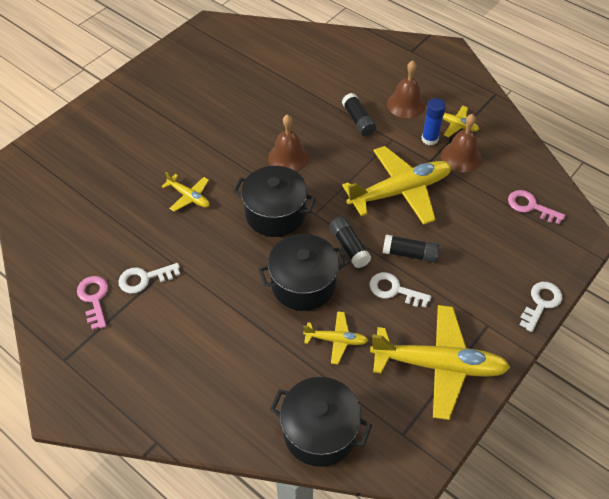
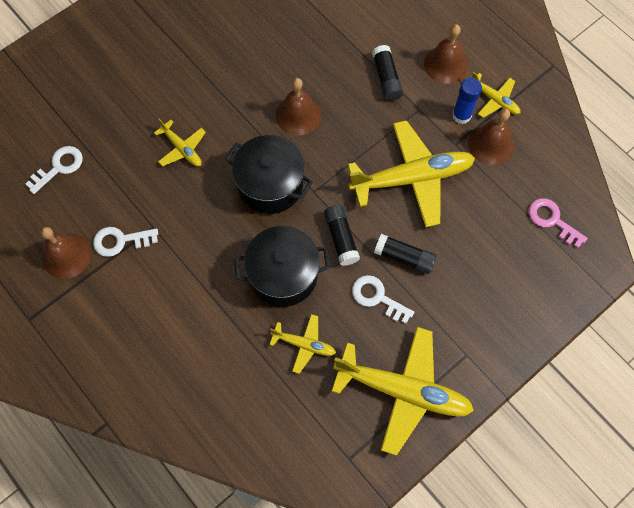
camera: 10 degrees right, 15 degrees up
pink key [77,276,108,330] -> brown bell [41,227,91,279]
black pot [270,377,372,467] -> none
white key [519,282,562,332] -> white key moved to [26,146,83,194]

